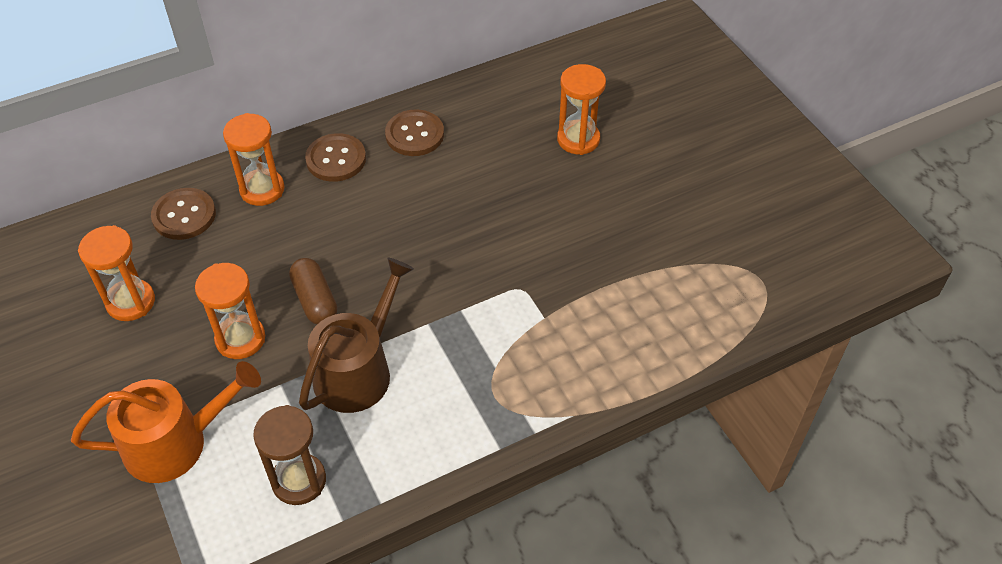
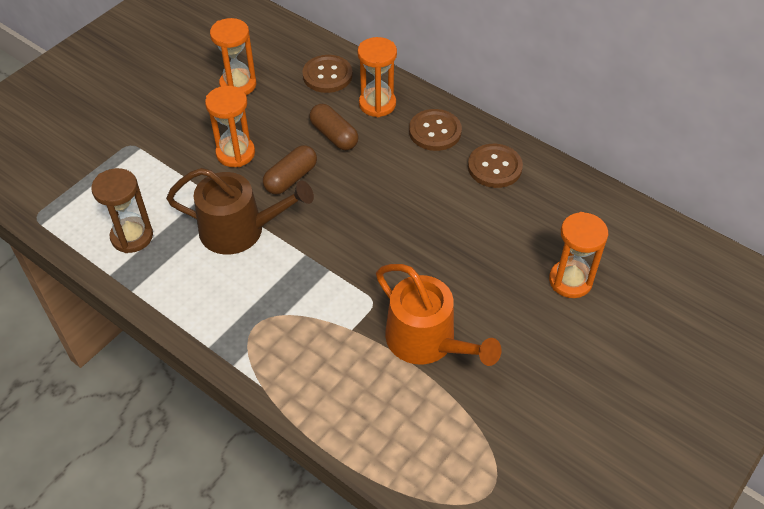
camera: 65 degrees right, 0 degrees up
orange watering can [71,361,261,483] -> orange watering can moved to [376,264,502,366]
none -> brown capsule [309,104,358,150]

